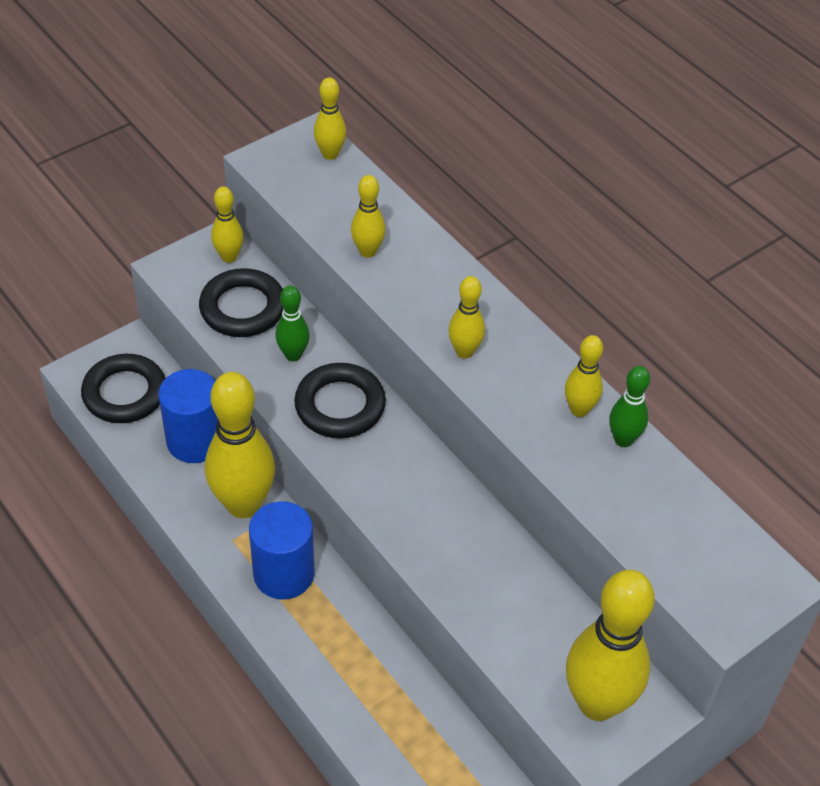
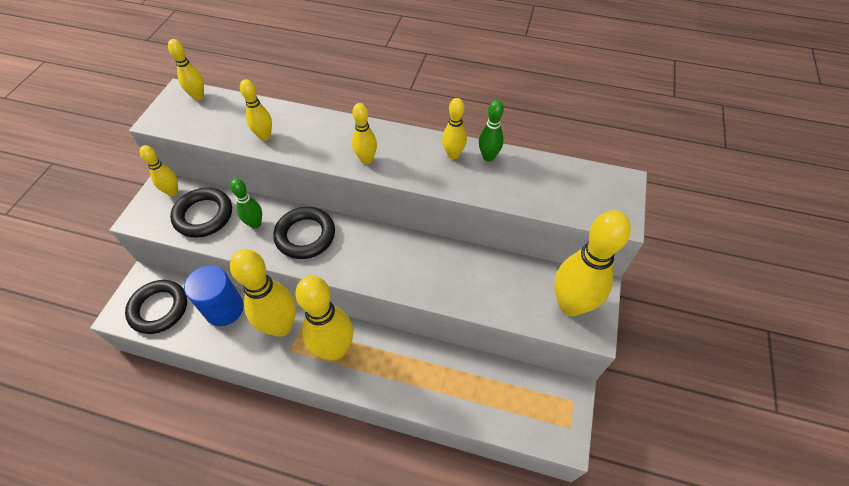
camera: 35 degrees left, 5 degrees up
blue cylinder [249,501,314,599] -> yellow bowling pin [295,276,353,360]

